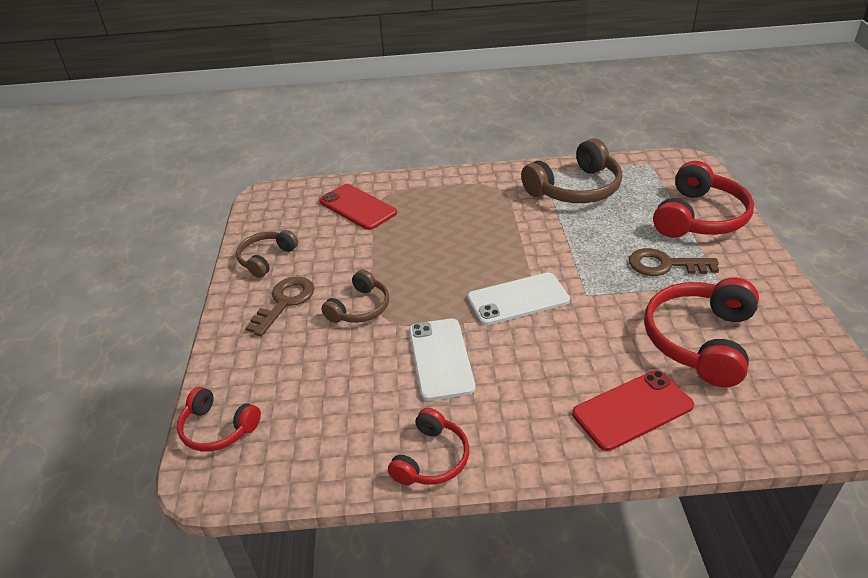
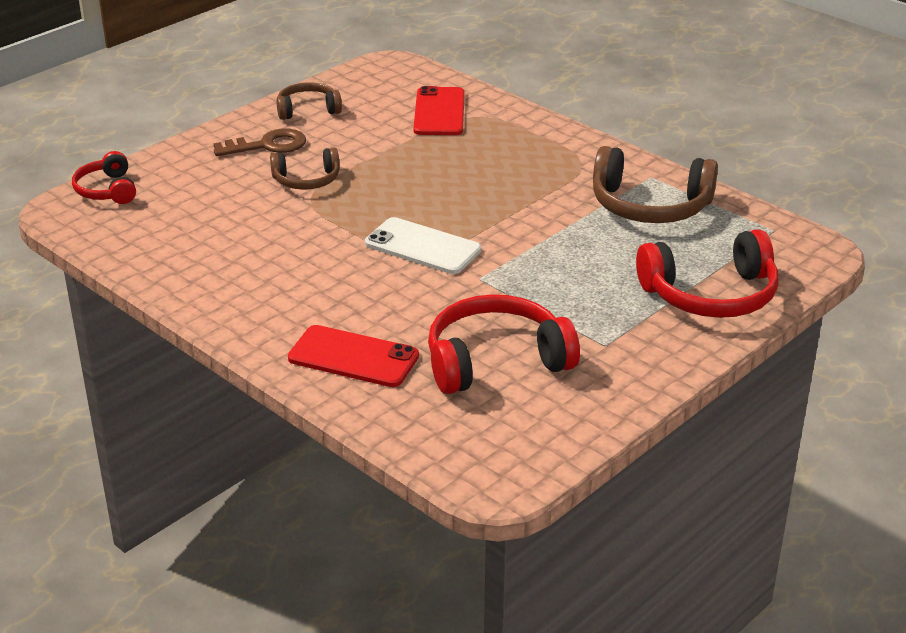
camera: 45 degrees right, 5 degrees down
red headphones [388,408,469,485] -> none
white phone [409,318,475,401] -> none
brown key [629,248,719,276] -> none

